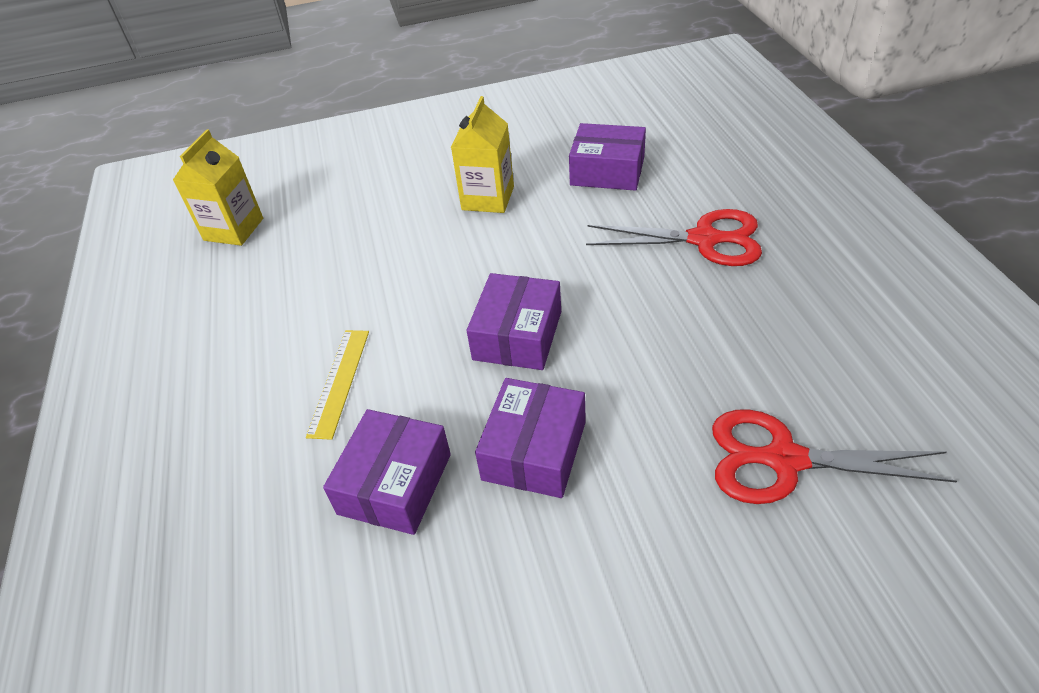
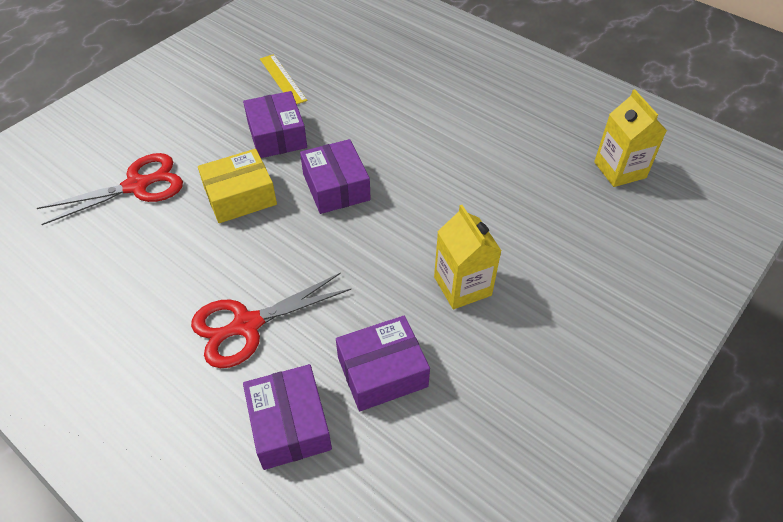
camera: 140 degrees right, 5 degrees up
yellow ruler [306,330,369,440] -> yellow ruler moved to [260,54,307,104]
purple box [323,409,451,535] -> purple box moved to [243,364,332,470]
none -> yellow box [198,149,277,223]

